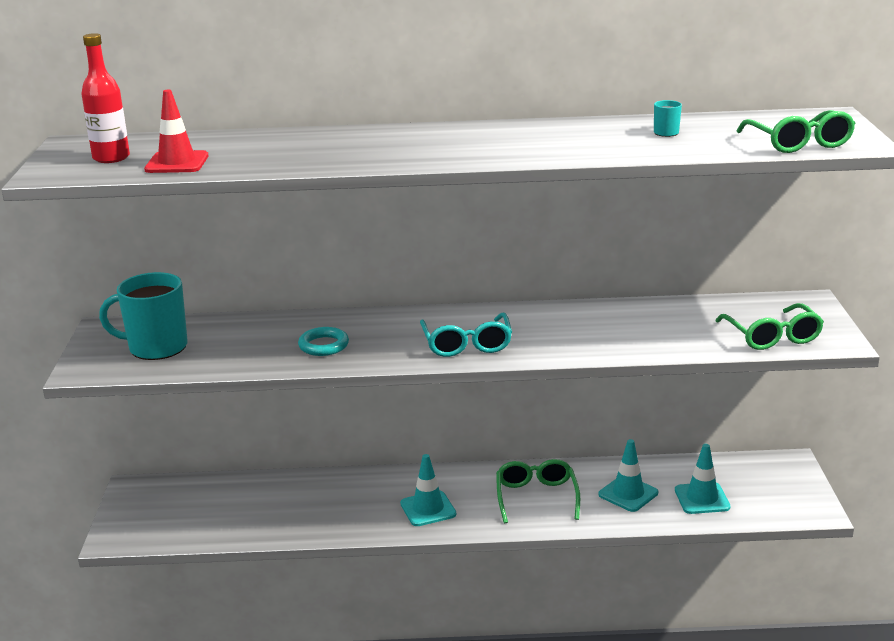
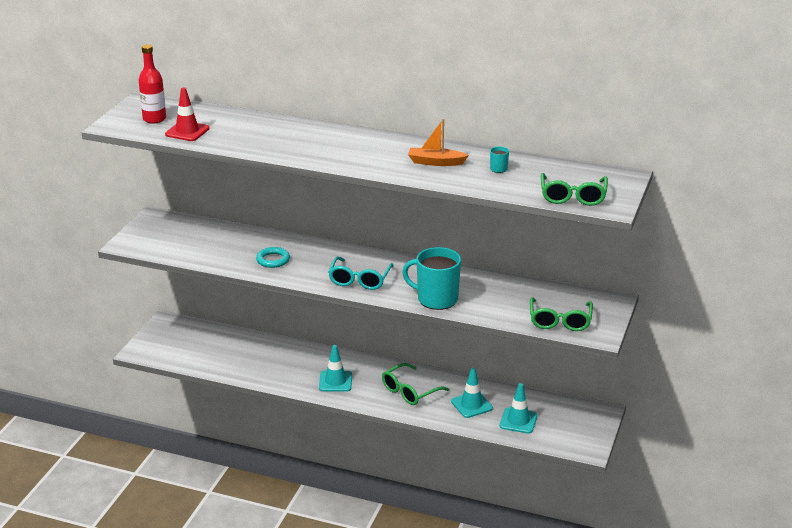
camera: 20 degrees right, 5 degrees up
turquoise mug [99,272,188,360] -> turquoise mug moved to [402,247,461,310]
green glasses [496,459,580,523] -> green glasses turned 150 degrees counterclockwise [382,363,449,405]
none -> orange boat [408,119,469,166]

